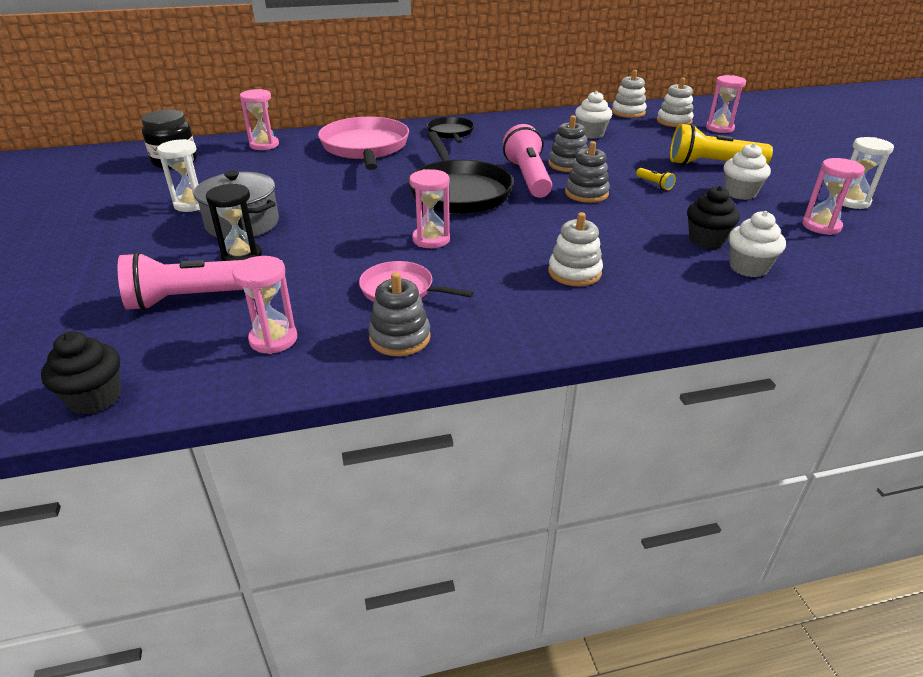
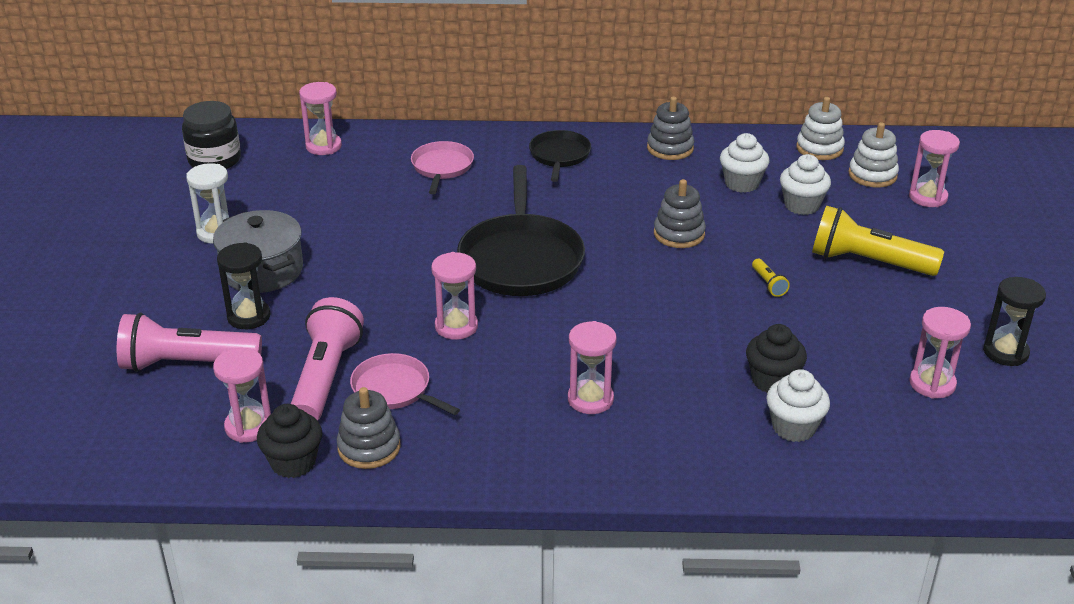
camera: 15 degrees right, 0 degrees up
black cupcake [41,331,121,415] -> black cupcake moved to [257,404,322,478]
pink pan [318,117,409,170] -> pink pan [411,141,474,194], size x0.55
pink flashlight [503,124,552,198] -> pink flashlight moved to [291,297,364,421]
white stacking toy [548,212,603,286] -> pink hourglass [568,321,617,414]
grey stacking toy [565,141,610,203] -> grey stacking toy moved to [647,97,694,160]
white cupcake [724,143,771,200] -> white cupcake moved to [780,154,831,215]
white hourglass [835,137,894,209] -> black hourglass [983,277,1046,366]

